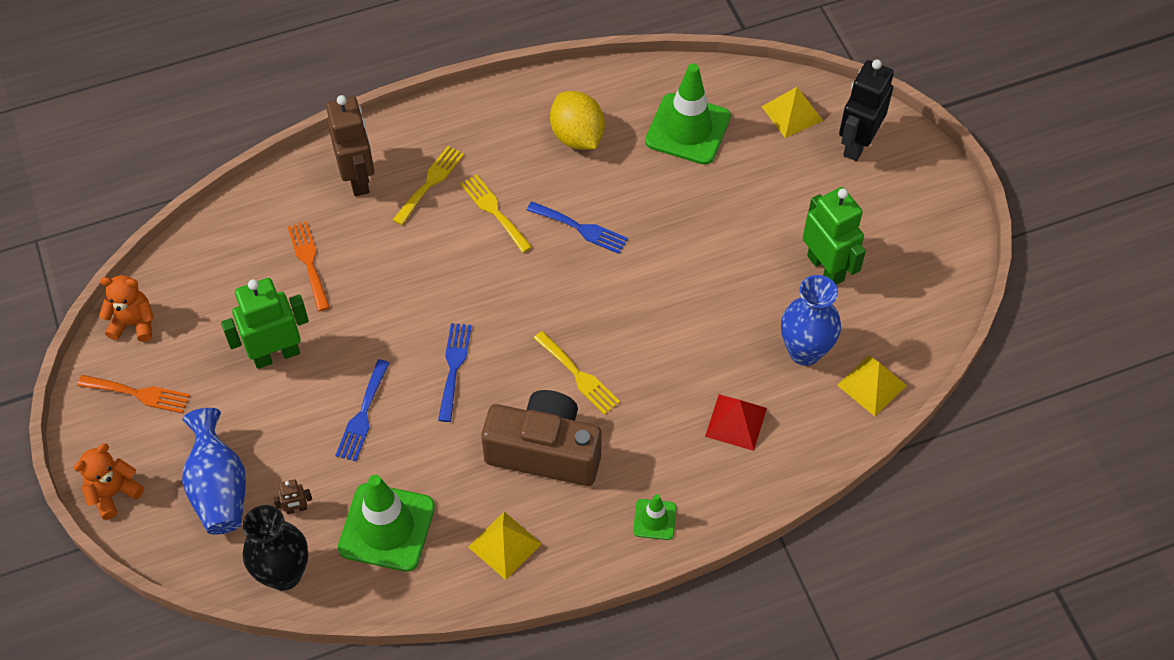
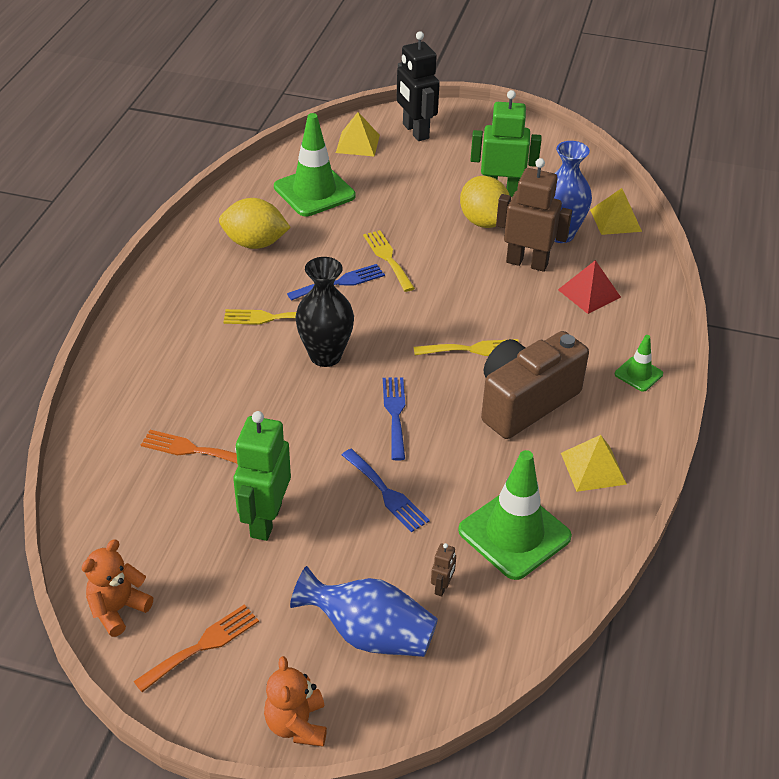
camera: 55 degrees left, 15 degrees down
black vase [243,505,308,591] -> black vase moved to [295,257,354,367]
brown robot [326,95,374,196] -> brown robot moved to [496,158,572,272]
yellow fork [393,146,464,225] -> yellow fork moved to [363,230,415,292]
blue fork [438,323,472,422] -> blue fork turned 45 degrees clockwise [383,377,405,461]
none -> yellow lemon [460,176,509,228]

